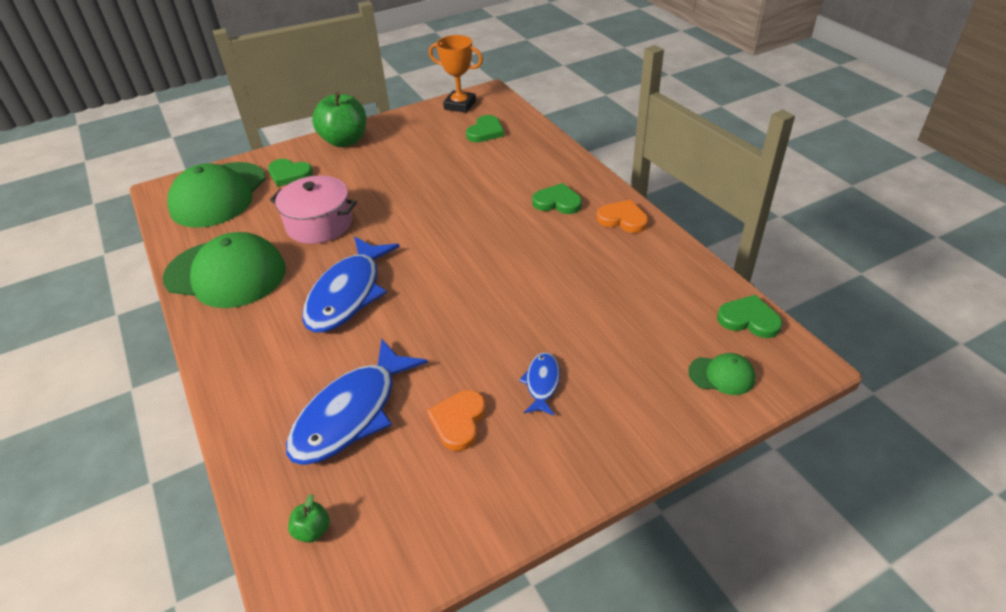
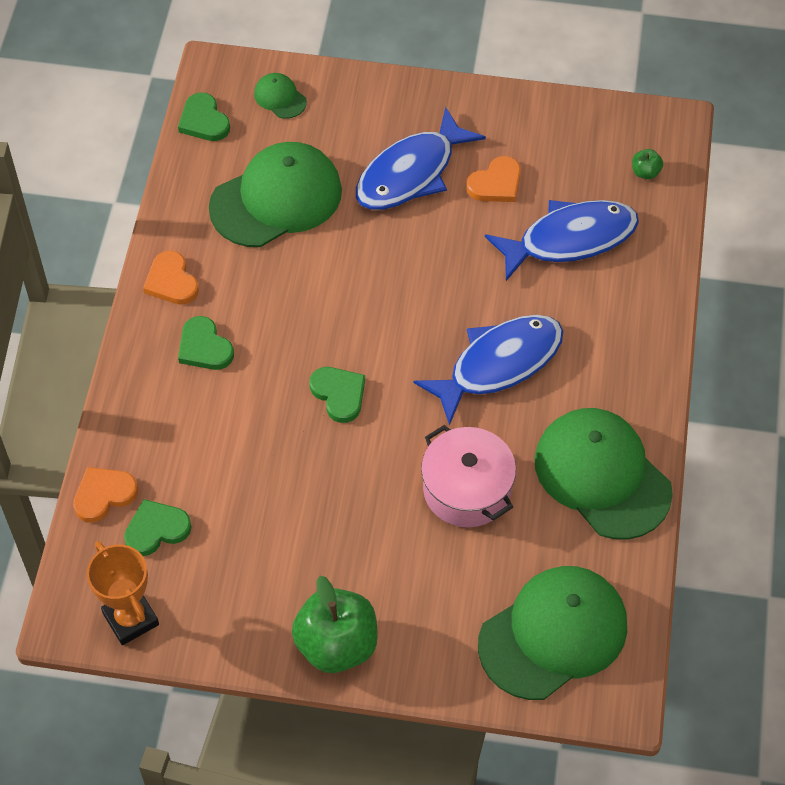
camera: 145 degrees left, 15 degrees up
green heart [268,159,313,187] -> green heart moved to [310,367,365,423]
blue fish [519,352,560,415] -> blue fish [356,107,486,210], size x2.07
none -> orange heart [73,467,138,523]
none -> green cap [209,142,342,247]

